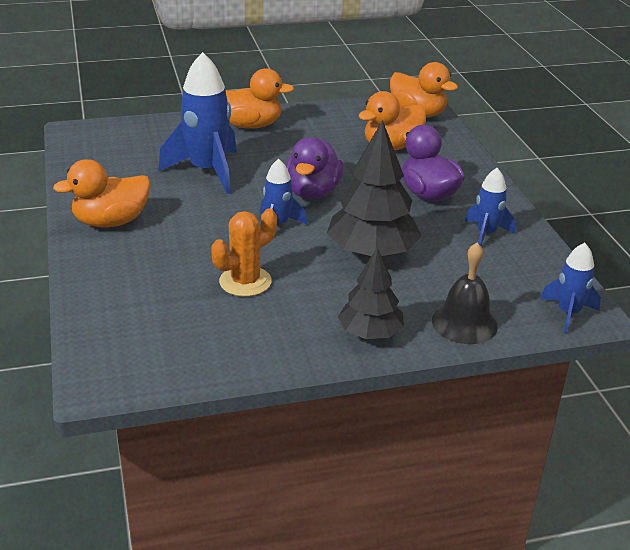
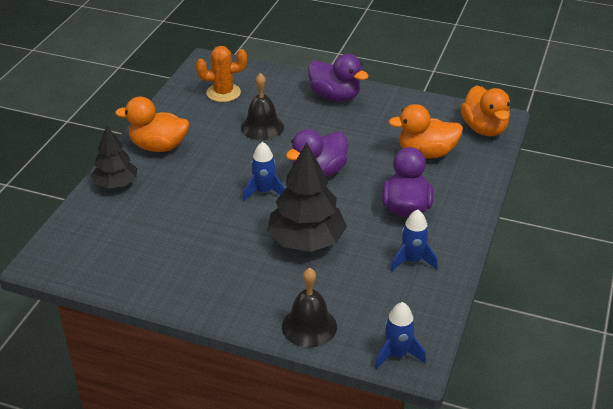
camera: 35 degrees right, 5 degrees up
blue rocket [158,52,237,194] -> black bell [241,73,284,140]
orange cactus [211,209,277,297] -> orange cactus moved to [196,46,247,102]
orange duck [226,68,294,129] -> purple duck [308,54,369,101]
black tree [338,248,404,339] -> black tree moved to [91,125,137,189]

